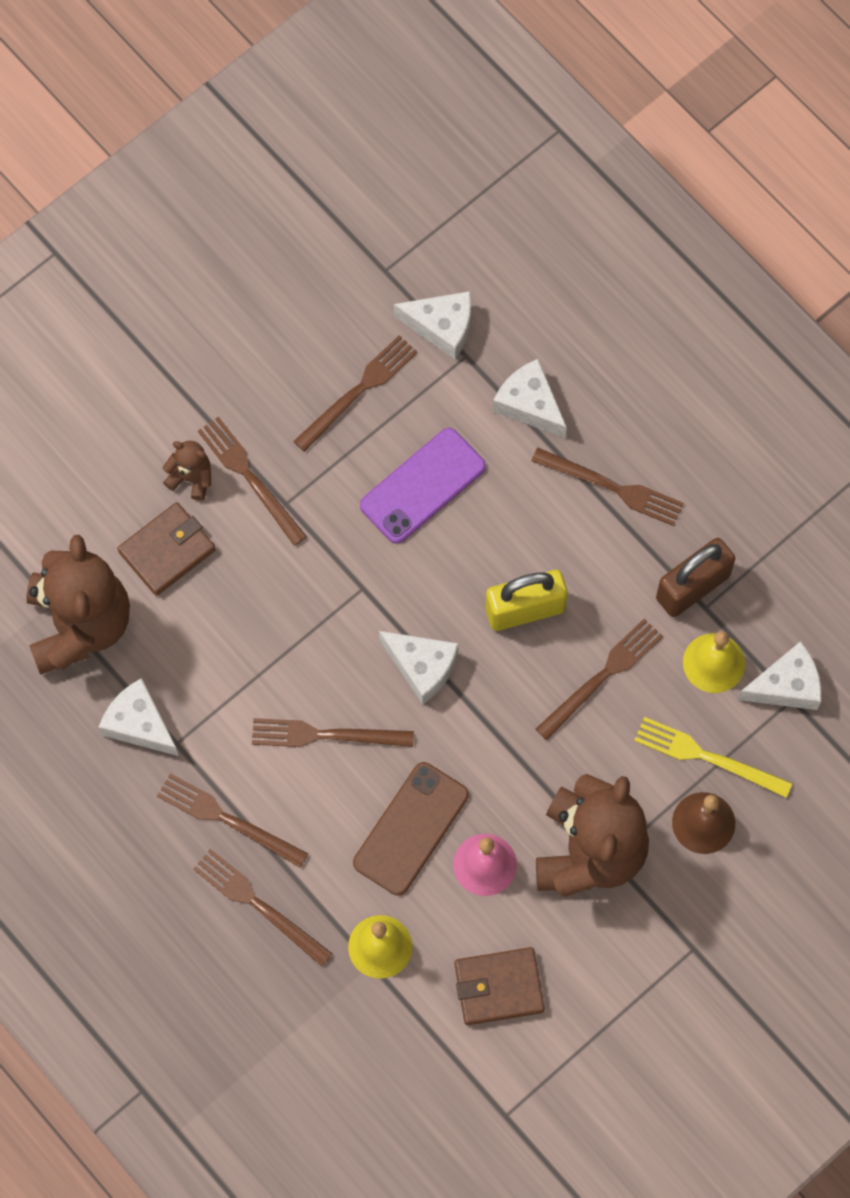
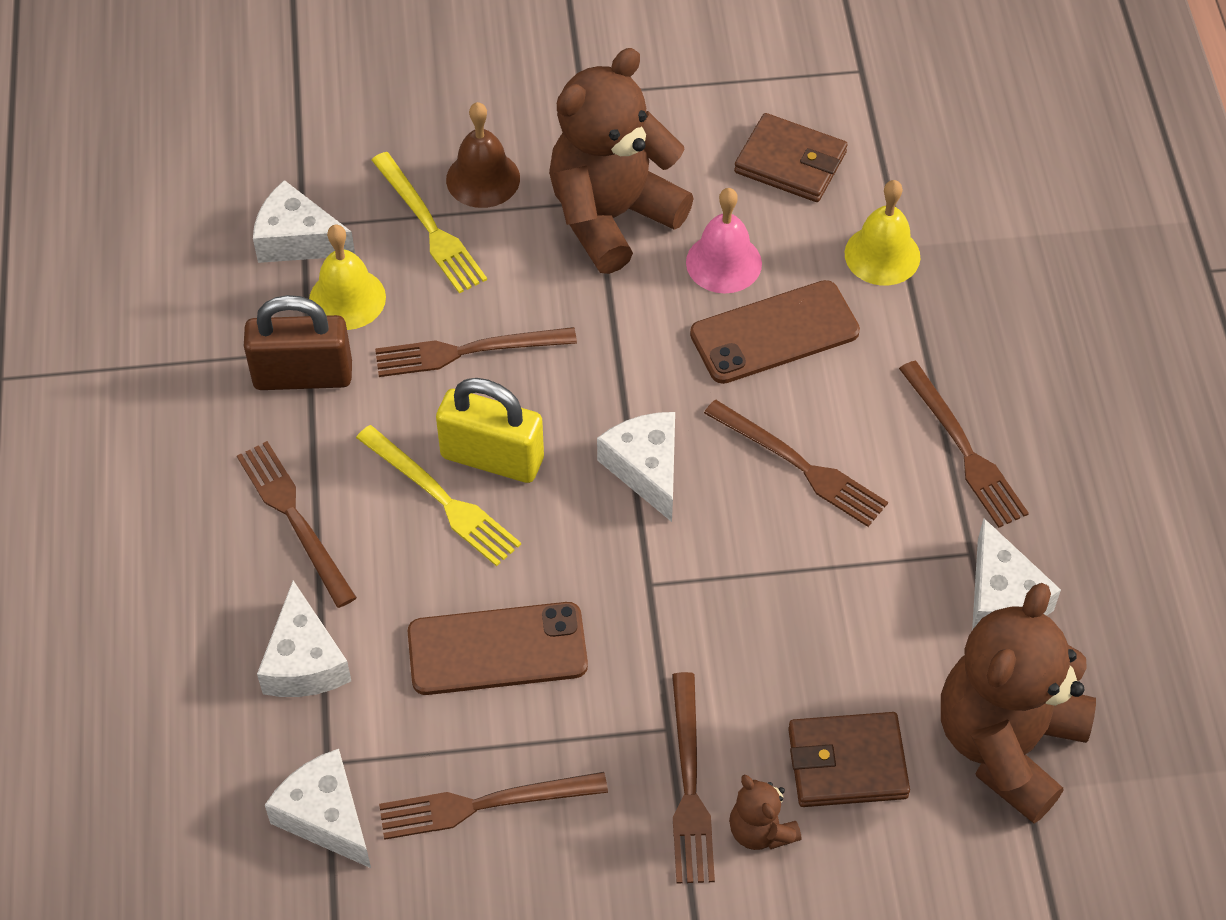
camera: 145 degrees left, 15 degrees down
brown fork [193,849,333,966] -> none
purple phone [360,428,486,544] -> brown phone [408,602,588,695]
none -> yellow fork [356,425,521,566]

